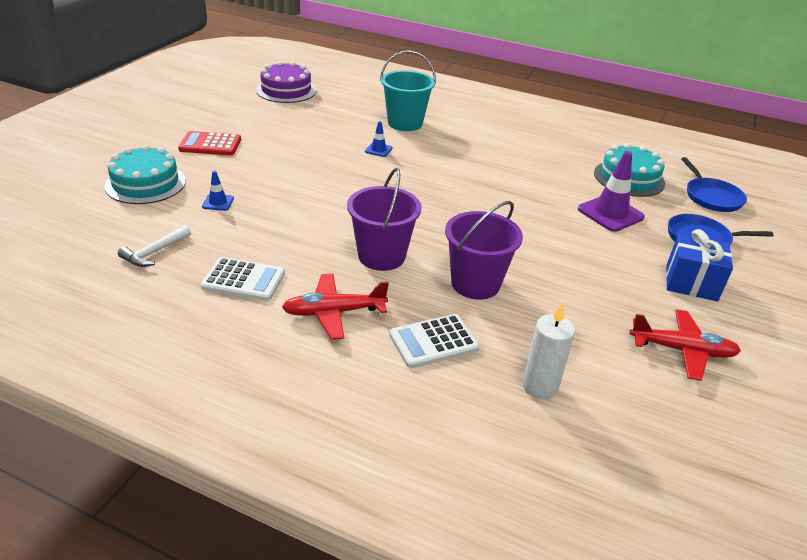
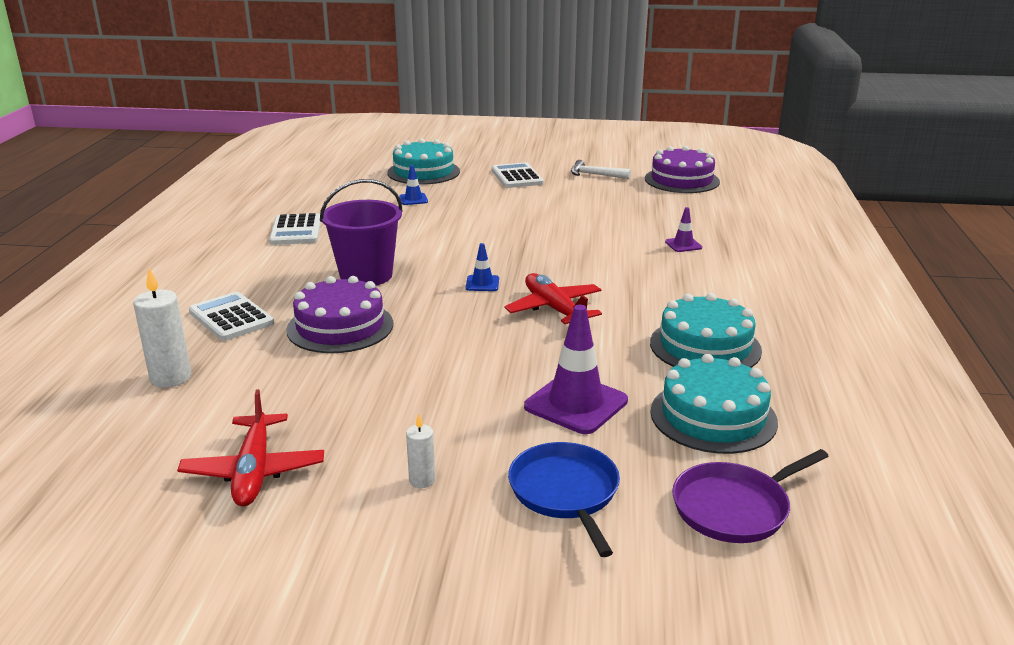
camera: 75 degrees right, 10 degrees down
white hammer [118,225,191,267] -> white hammer moved to [571,160,631,179]
red calculator [178,131,241,155] -> white calculator [491,162,544,188]
red plane [282,273,389,340] -> red plane moved to [505,273,602,324]
blue traffic cone [365,121,393,157] -> blue traffic cone moved to [466,243,499,291]
turquoise bucket [380,50,436,131] -> purple traffic cone [665,207,702,252]
purple bucket [445,201,523,300] -> purple cake [286,276,394,353]
blue gift [666,229,733,302] -> white candle [406,414,435,488]
blue pan [681,157,747,212] -> purple pan [672,449,829,543]
none -> turquoise cake [650,293,762,368]

